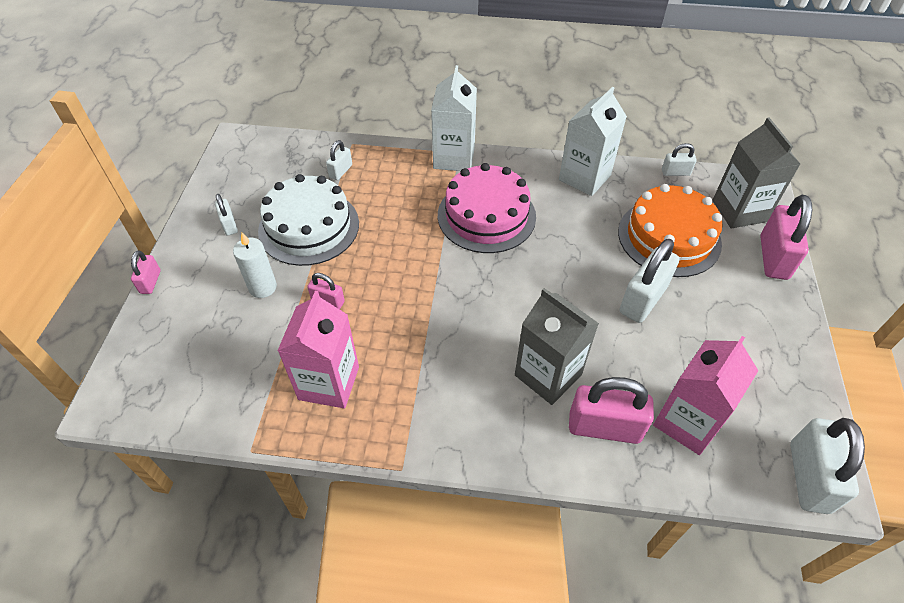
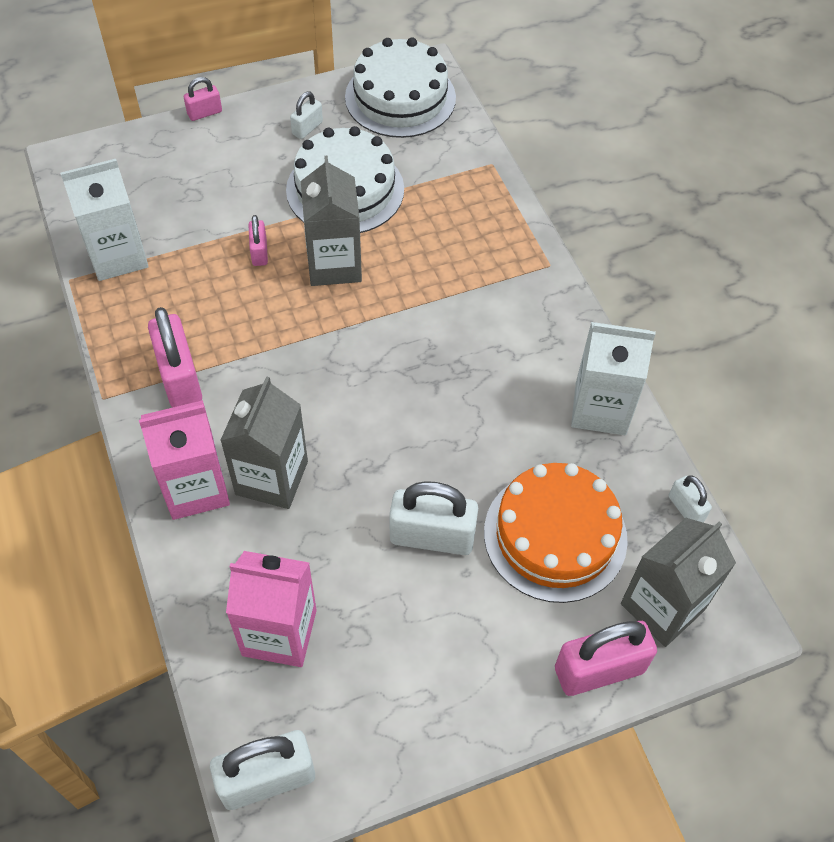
camera: 60 degrees right, 5 degrees up
white candle [233,232,277,298] -> none
pink carton [278,291,359,408] -> pink carton moved to [139,400,230,520]
white padlock [326,140,352,180] -> none
white carton [431,65,477,171] -> white carton moved to [60,159,149,281]
pink cake [438,163,536,253] -> none
pink padlock [569,377,654,444] -> pink padlock moved to [148,307,202,408]
none -> grey carton [301,155,362,286]
none -> white cake [345,37,456,138]

